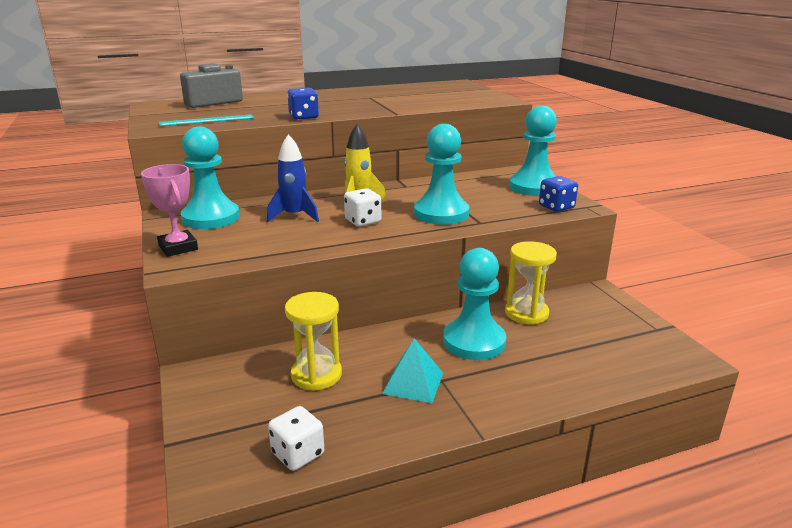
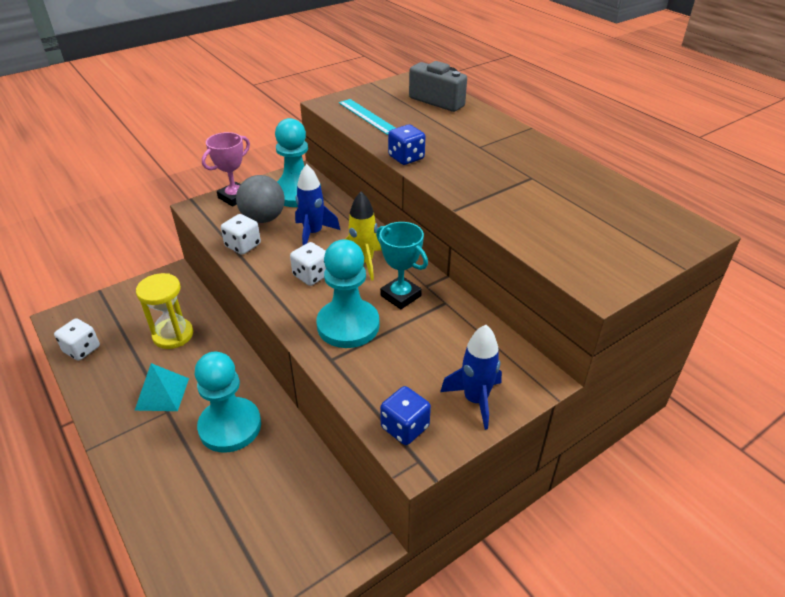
camera: 75 degrees right, 15 degrees up
yellow hourglass [505,241,557,325] -> none
turquoise pawn [509,106,557,196] -> blue rocket [440,325,502,430]
none -> white dice [221,214,261,255]
none -> grey ball [236,175,285,223]
none -> turquoise trophy [376,222,428,309]

